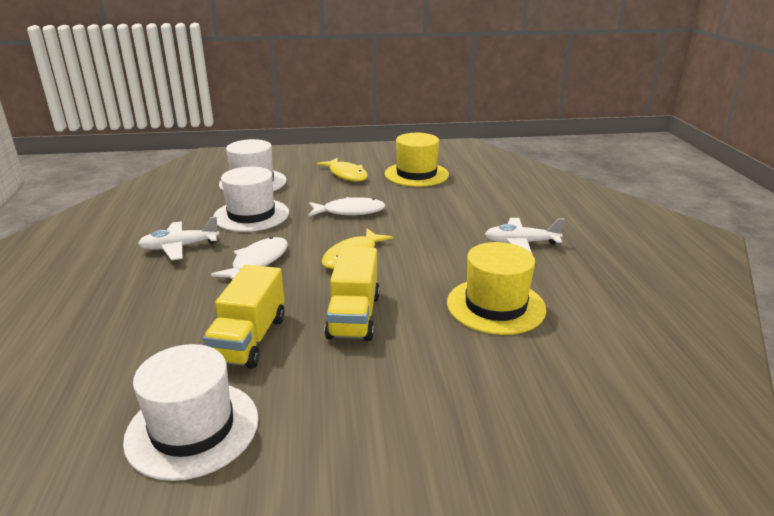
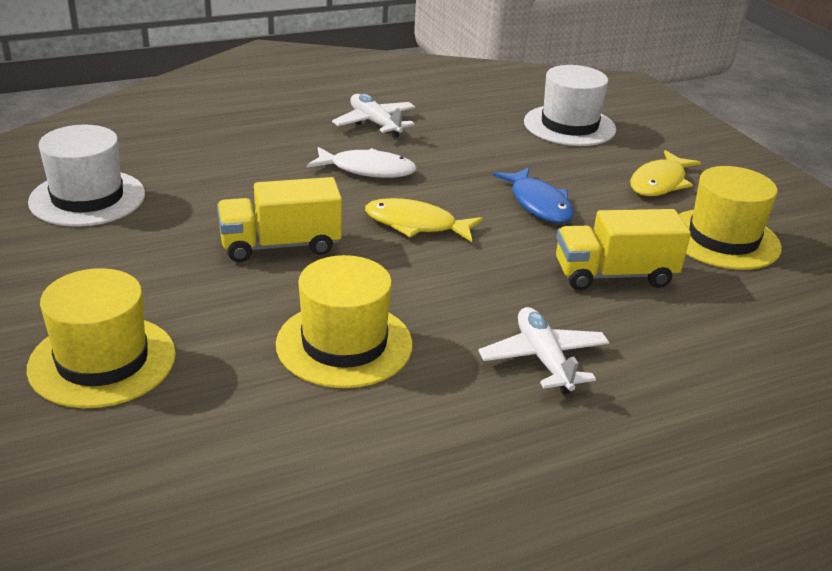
camera: 70 degrees right, 5 degrees up
yellow truck [203,265,285,369] -> yellow truck moved to [556,209,691,290]
white hat [213,167,289,232] -> none
white fish [309,197,386,216] -> blue fish [493,167,574,223]
none -> yellow hat [27,268,176,408]

